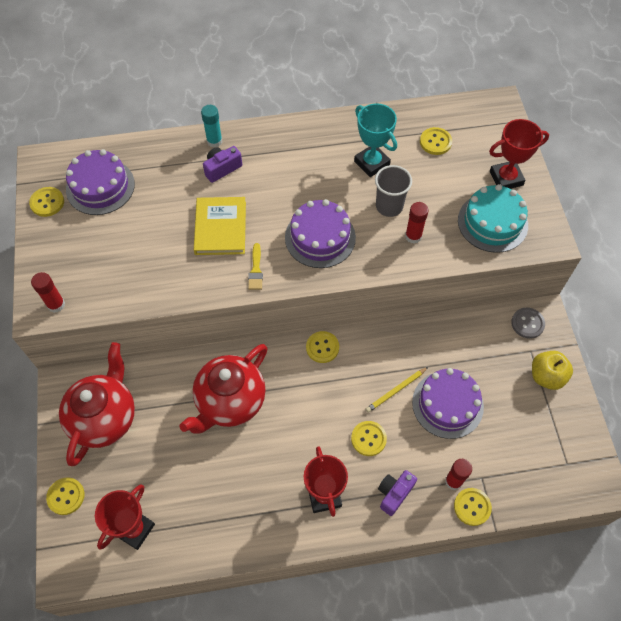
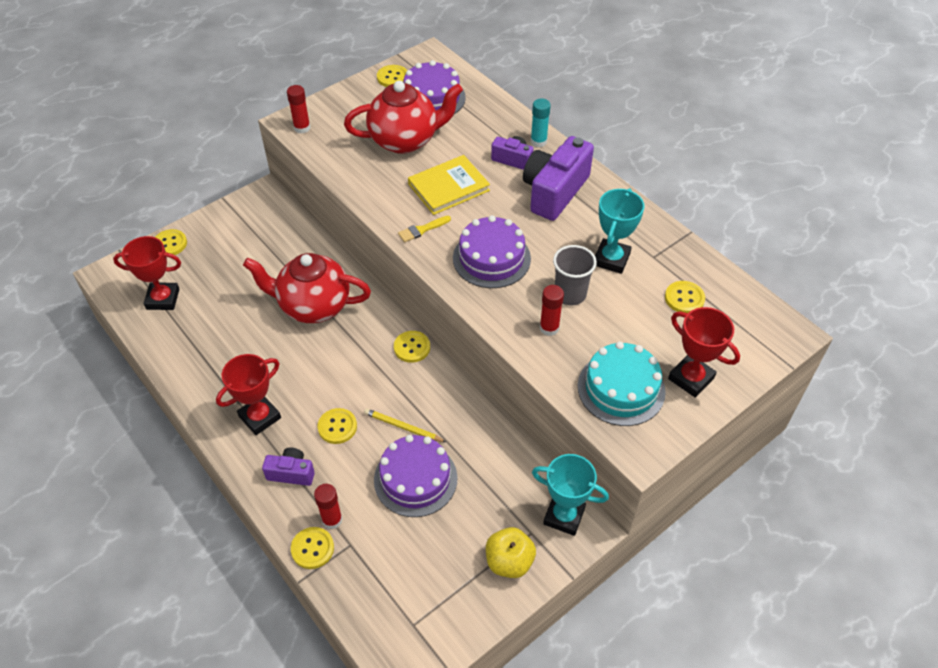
camera: 60 degrees right, 10 degrees down
red teapot [59,342,135,466] -> red teapot moved to [344,81,463,154]
grey button [511,308,545,339] -> turquoise trophy [532,454,609,536]
none -> purple camera [523,136,594,221]

